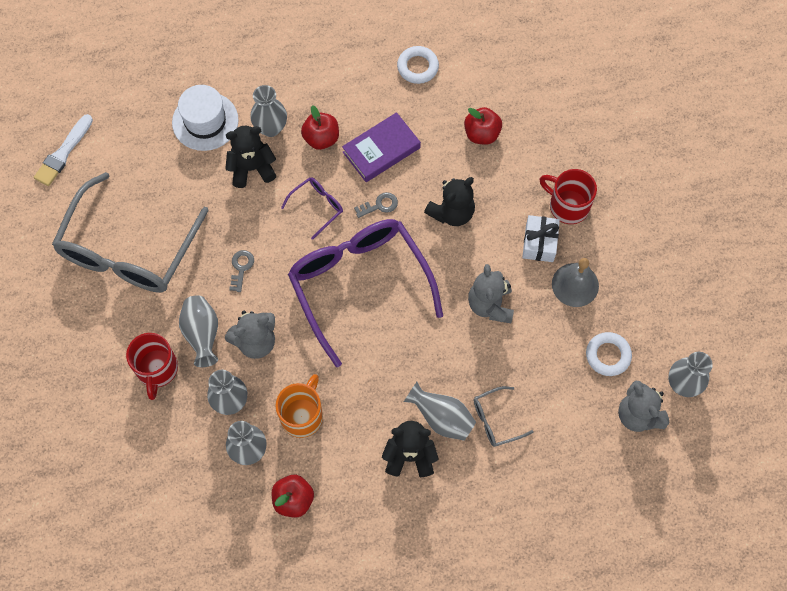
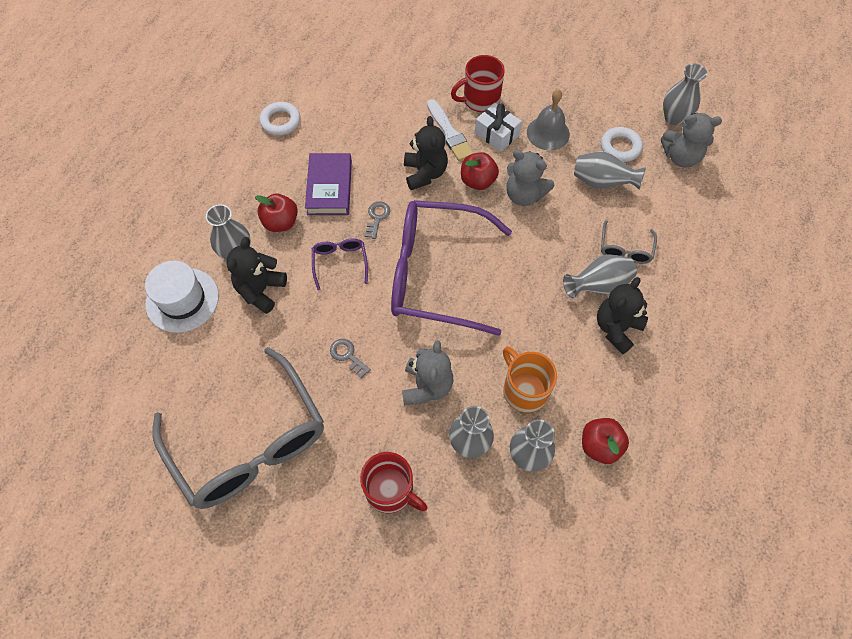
camera: 55 degrees left, 5 degrees down
white brush [34,114,93,186] -> white brush moved to [427,99,474,161]
grey vase [179,295,218,367] -> grey vase moved to [574,151,646,190]
red apple [464,107,502,145] -> red apple moved to [461,152,499,190]

